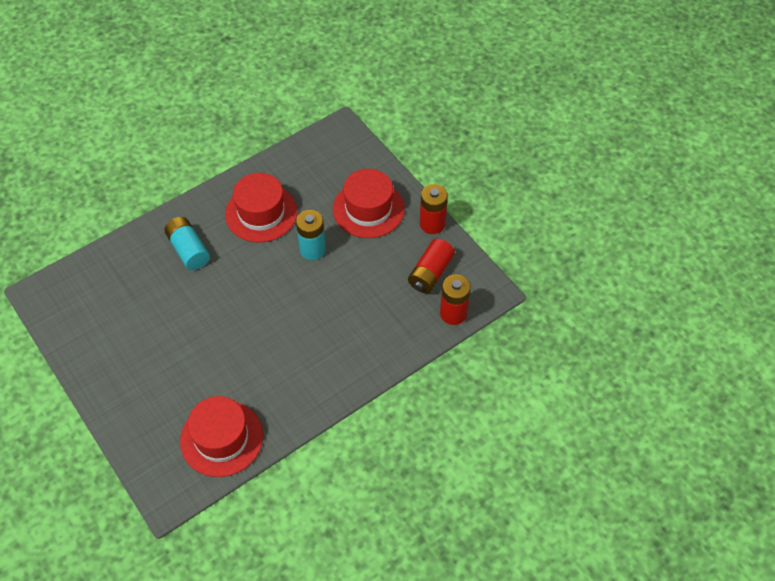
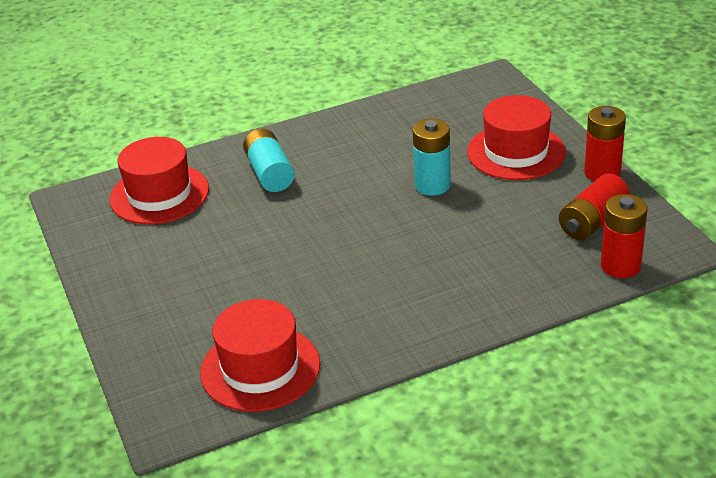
camera: 15 degrees right, 20 degrees down
red hat [225,173,298,243] -> red hat moved to [109,137,209,224]

